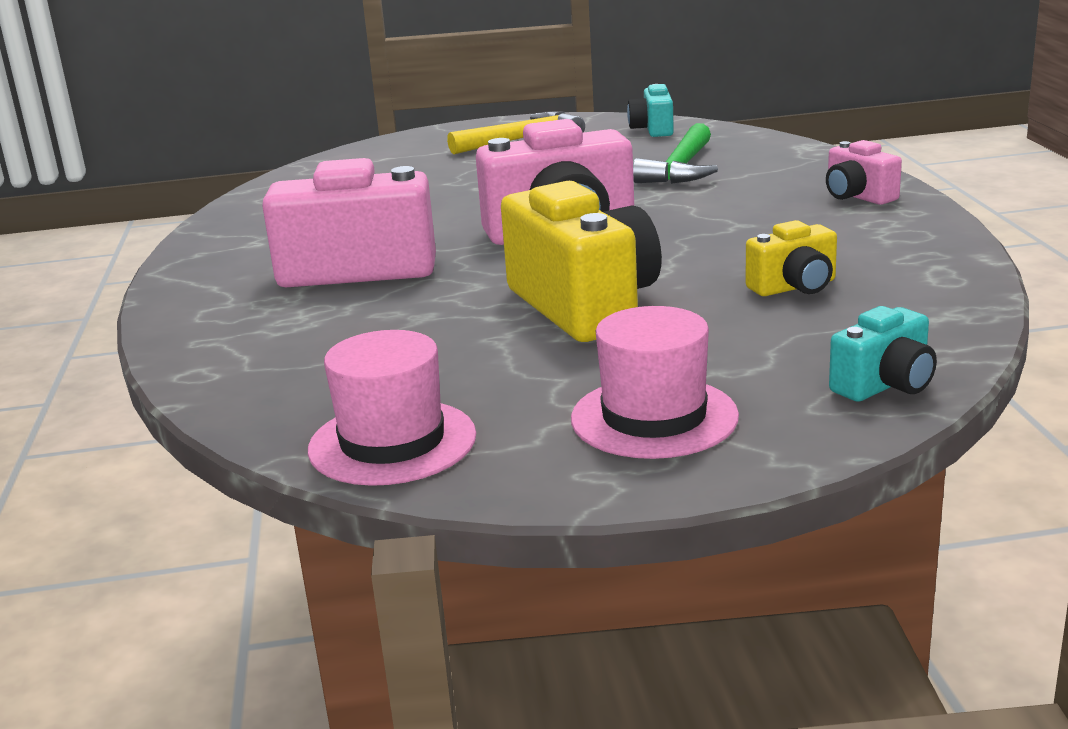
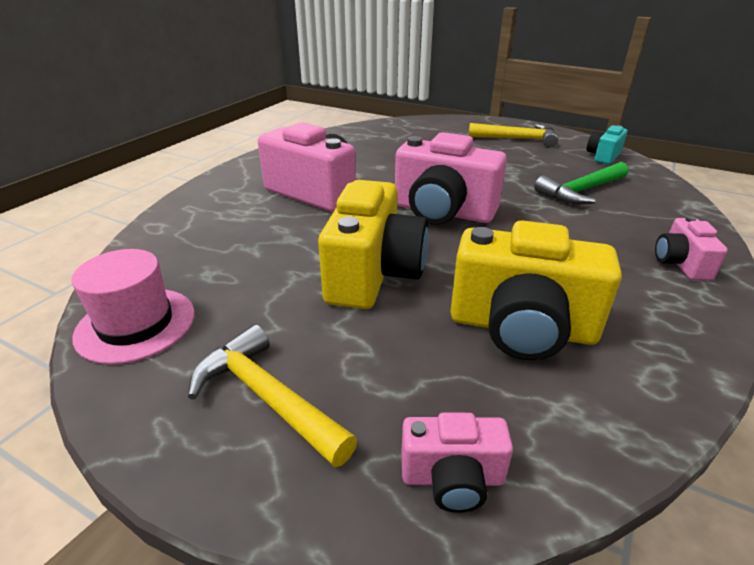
camera: 35 degrees right, 10 degrees up
pink hat [571,306,739,459] -> yellow hammer [188,324,358,468]
yellow camera [746,220,837,296] -> yellow camera [451,220,622,360], size x1.95
turquoise camera [829,306,937,402] -> pink camera [401,412,513,513]

